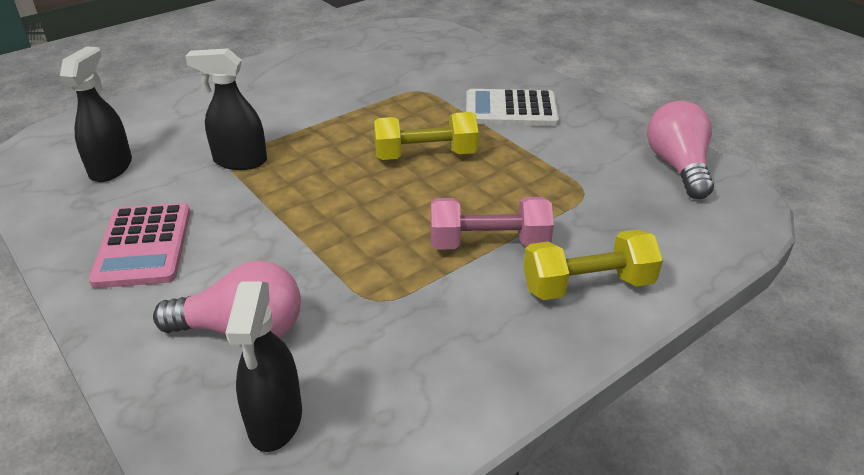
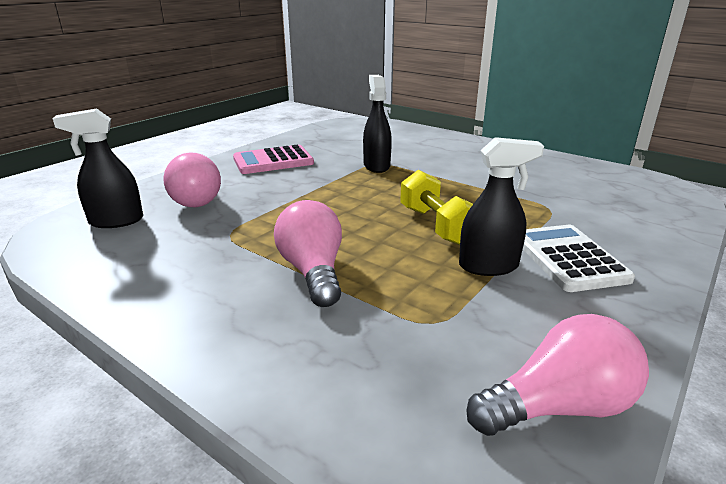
camera: 75 degrees right, 10 degrees down
black spray bottle [60,46,132,182] -> black spray bottle moved to [459,137,544,276]
pink dumbbell [431,197,554,250] -> pink light bulb [274,200,342,307]
yellow dumbbell [524,229,663,300] -> none

